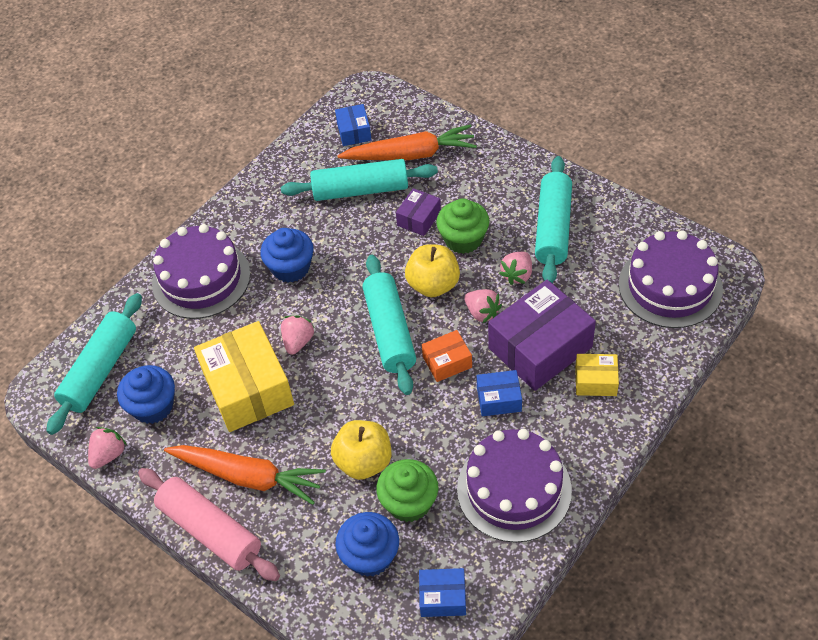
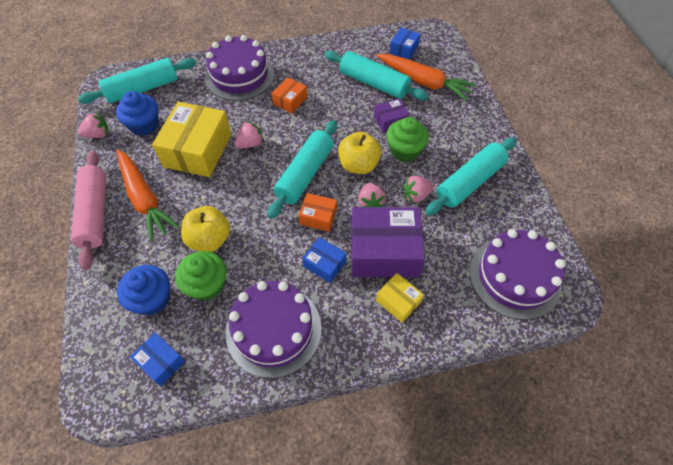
camera: 35 degrees right, 5 degrees up
blue cupcake [260,228,314,283] -> orange box [272,77,307,113]

